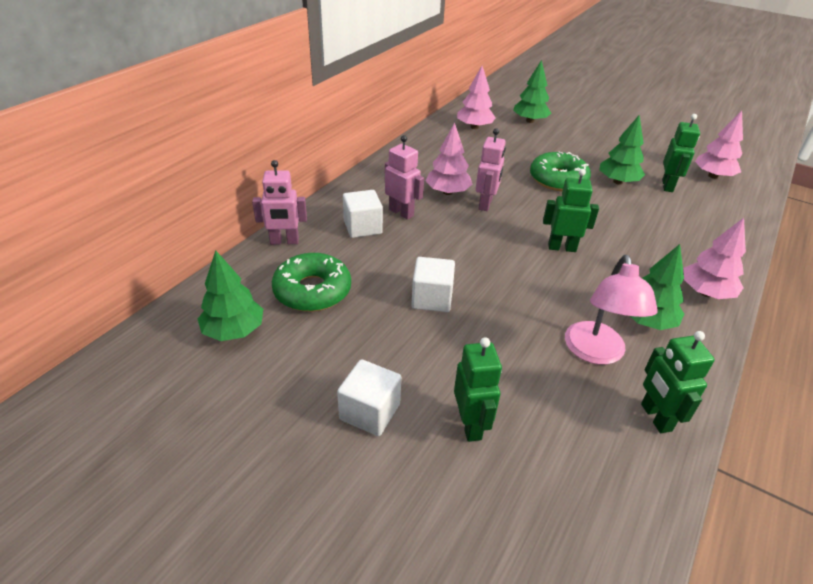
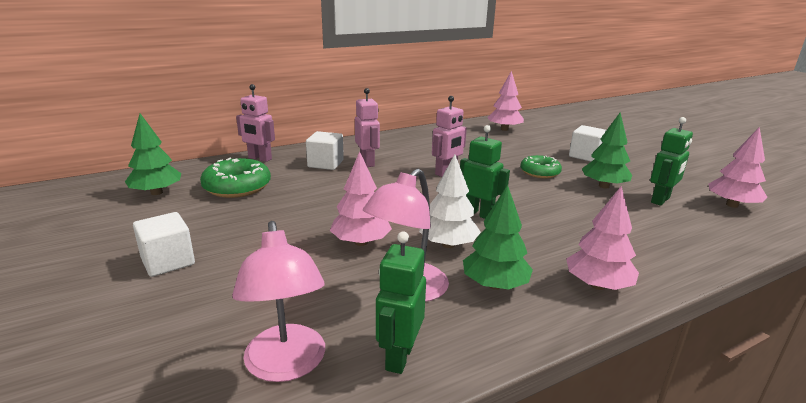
camera: 30 degrees right, 15 degrees down
white cube [411,257,455,312] -> white cube moved to [569,125,606,162]
pink tree [426,123,473,195] -> pink tree moved to [330,151,392,246]
green robot [454,337,502,442] -> none
green tree [513,60,552,123] -> none
green donut [530,152,591,191] -> green donut [520,155,562,179], size x0.66
none -> pink lamp [232,221,325,382]
none -> white tree [419,154,481,248]

